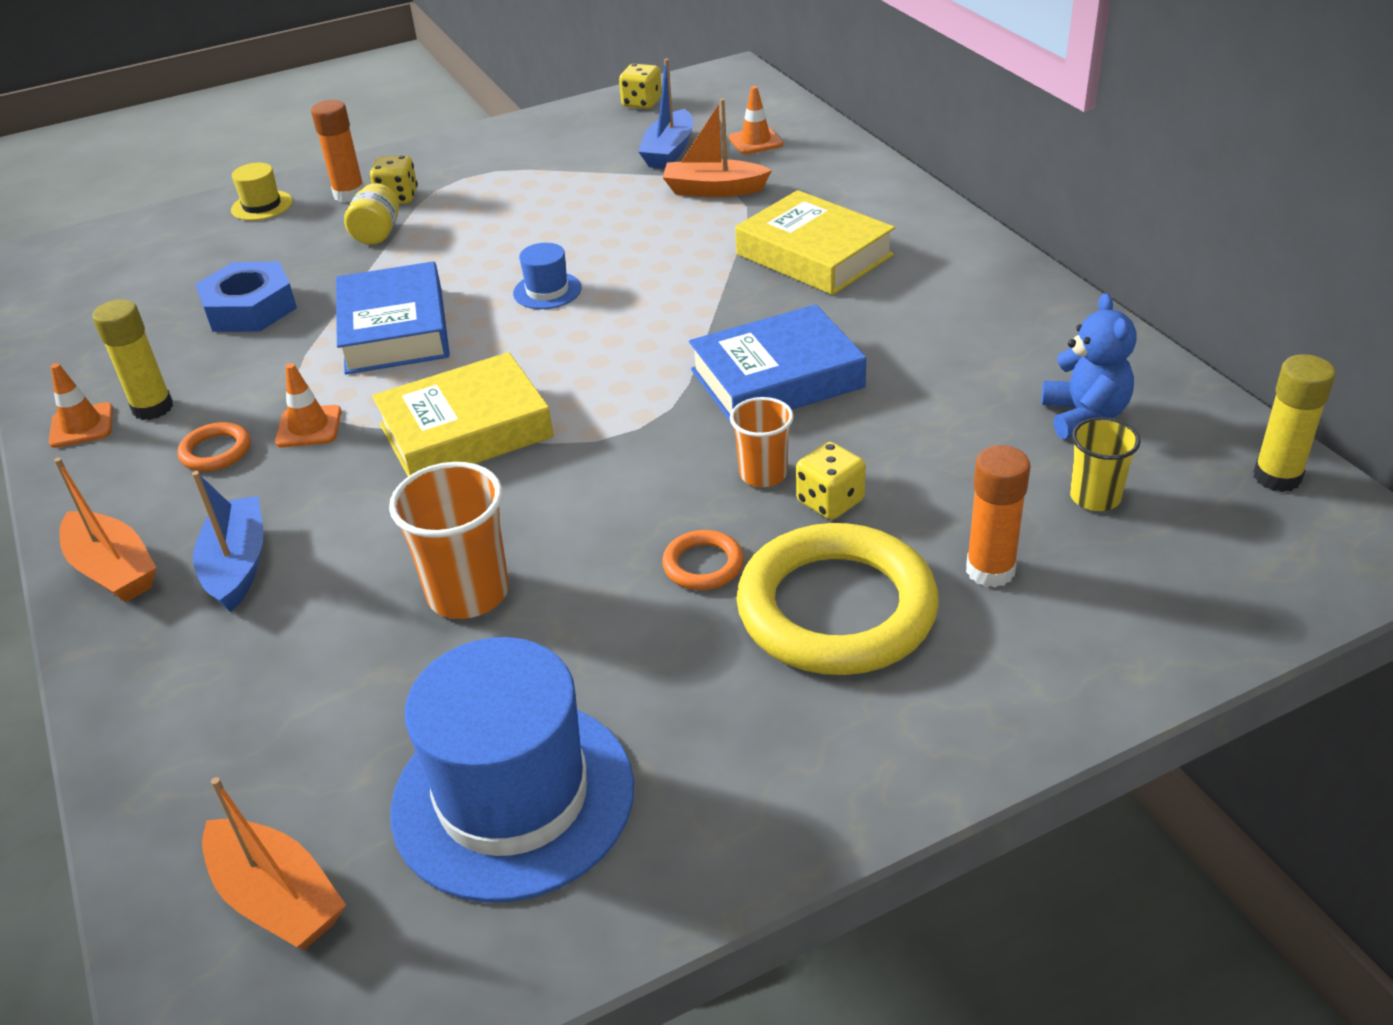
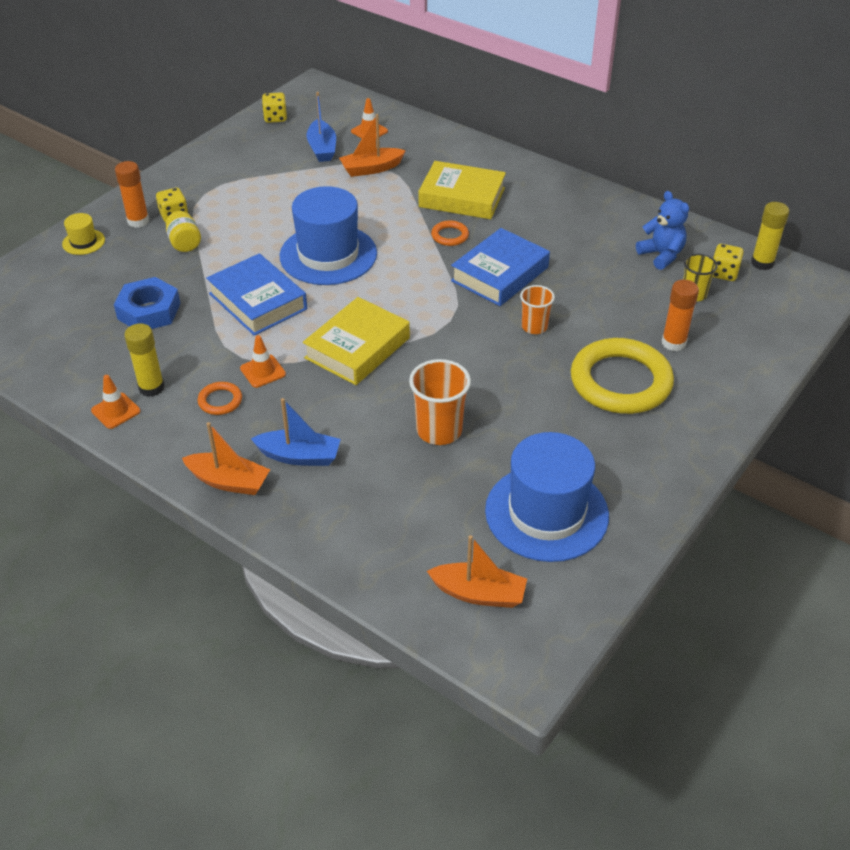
camera: 30 degrees left, 5 degrees up
blue boat [192,471,264,612] -> blue boat turned 135 degrees clockwise [251,398,341,466]
blue hat [513,243,582,309] -> blue hat [280,186,377,285], size x2.29
orange ring [662,530,744,590] -> orange ring moved to [431,220,469,246]
yellow dice [796,442,866,520] -> yellow dice moved to [713,244,744,281]

